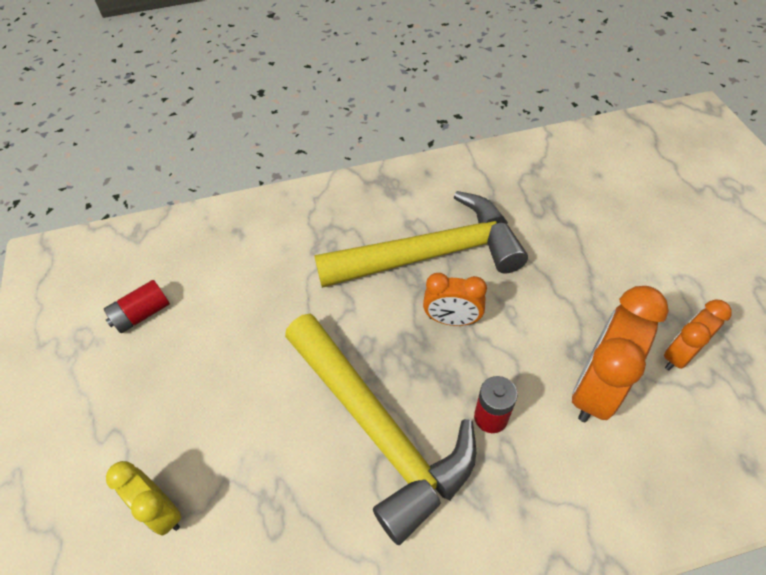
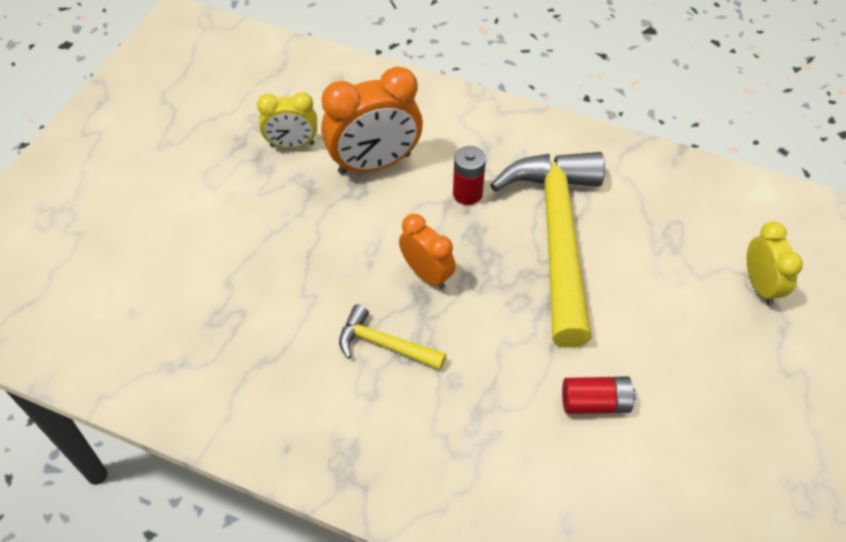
camera: 145 degrees left, 0 degrees up
red battery [104,280,170,333] -> red battery moved to [562,376,636,414]
yellow hammer [314,191,528,288] -> yellow hammer [339,304,446,370], size x0.45
orange clock [664,299,732,370] -> yellow clock [257,92,317,149]

